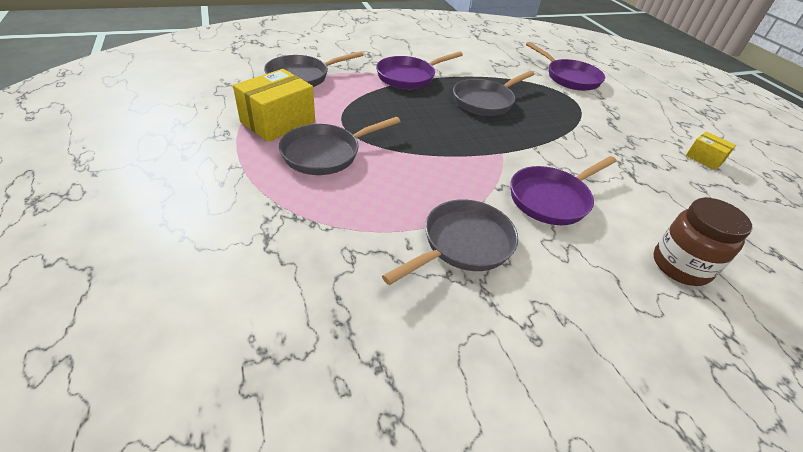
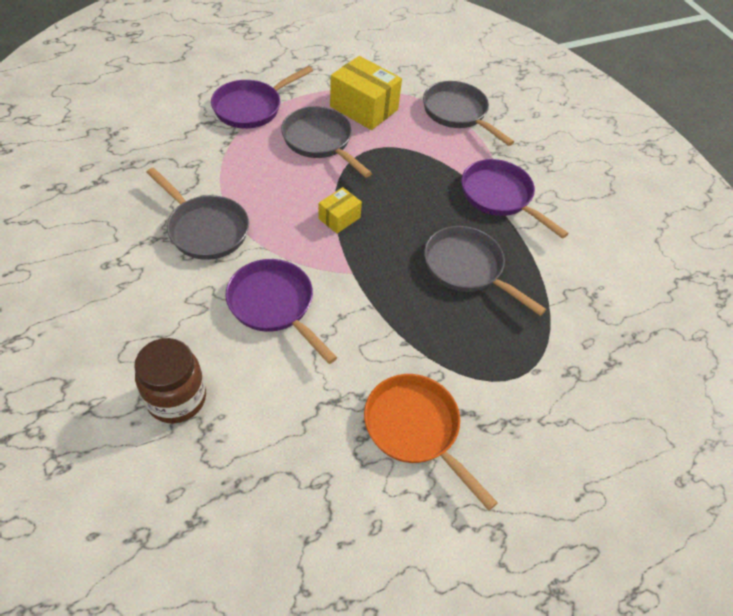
camera: 85 degrees right, 10 degrees up
purple pan [526,42,605,91] -> purple pan moved to [211,66,313,129]
yellow box [686,132,736,170] -> yellow box moved to [318,187,362,234]
none -> orange pan [364,374,498,511]

